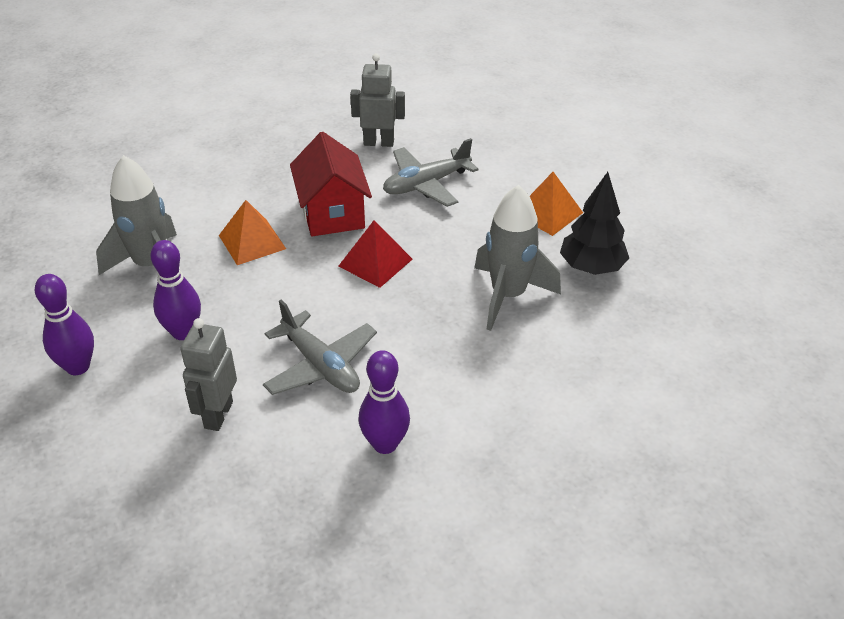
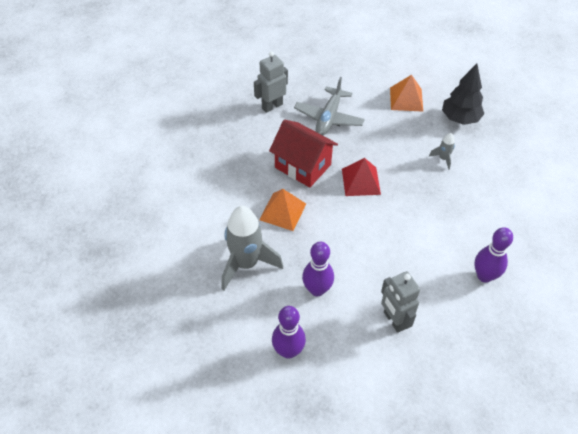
camera: 40 degrees left, 10 degrees up
grey plane [263,300,377,395] -> none
grey rocket [474,185,561,331] -> grey rocket [429,133,455,170], size x0.44

